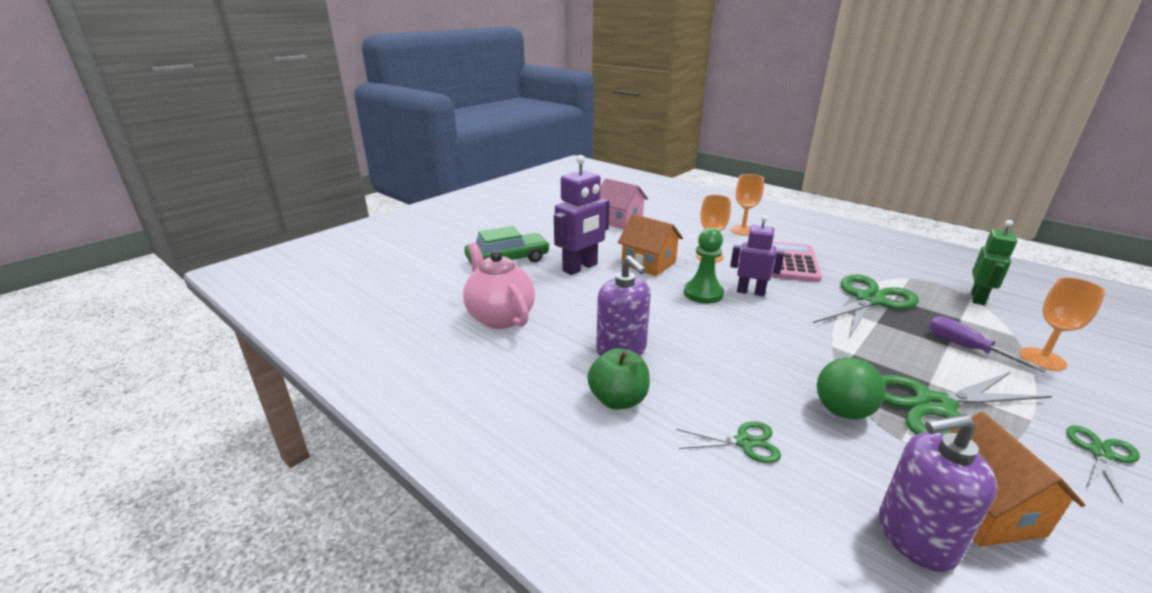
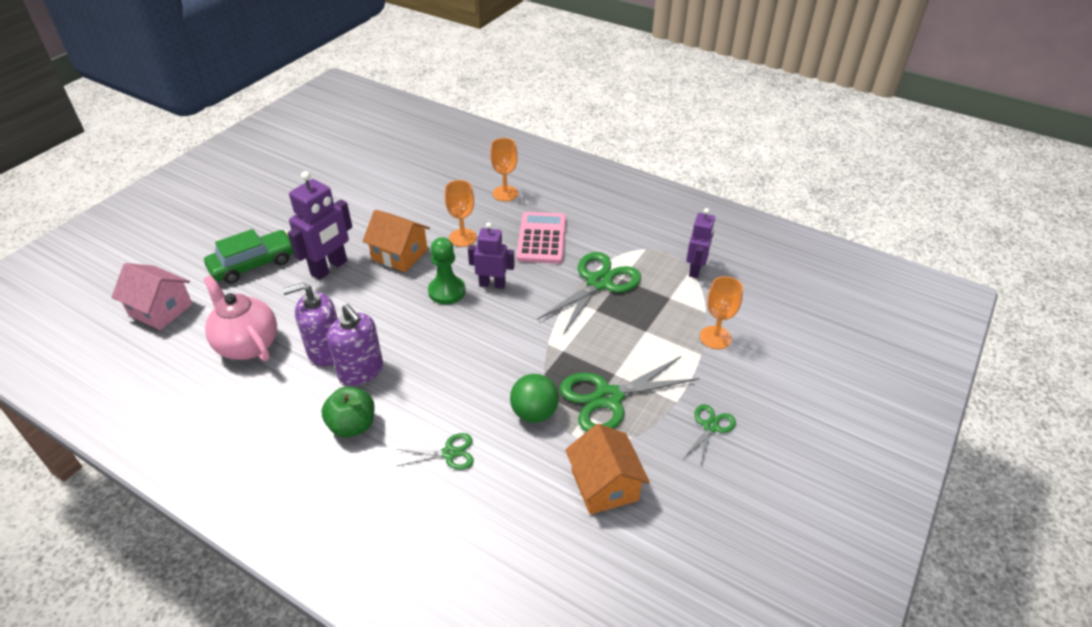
camera: 10 degrees left, 15 degrees up
pink house [599,178,648,230] -> pink house moved to [111,263,193,330]
purple soap dispenser [879,414,997,572] -> purple soap dispenser moved to [282,282,338,366]
purple screwdriver [929,316,1047,373] -> none
green robot [971,220,1017,305] -> purple robot [686,208,715,278]

